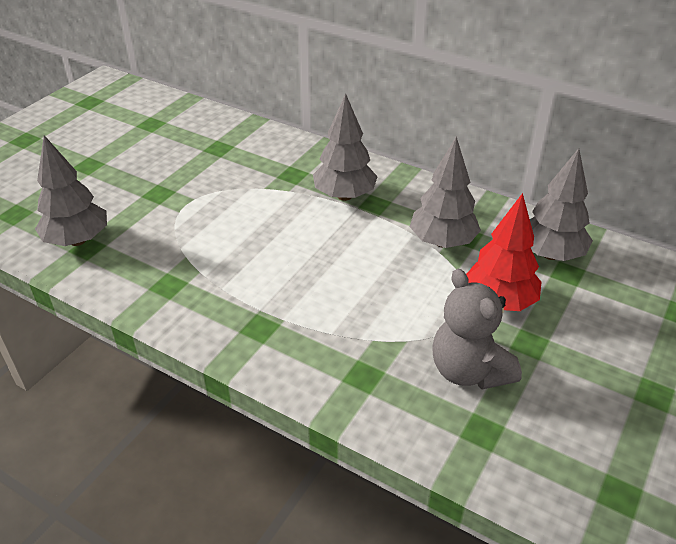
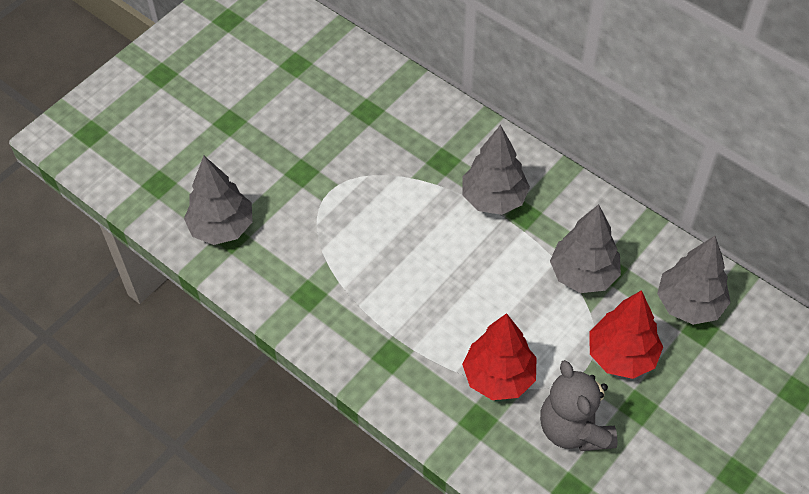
camera: 10 degrees right, 15 degrees up
none -> red tree [462,313,536,400]

